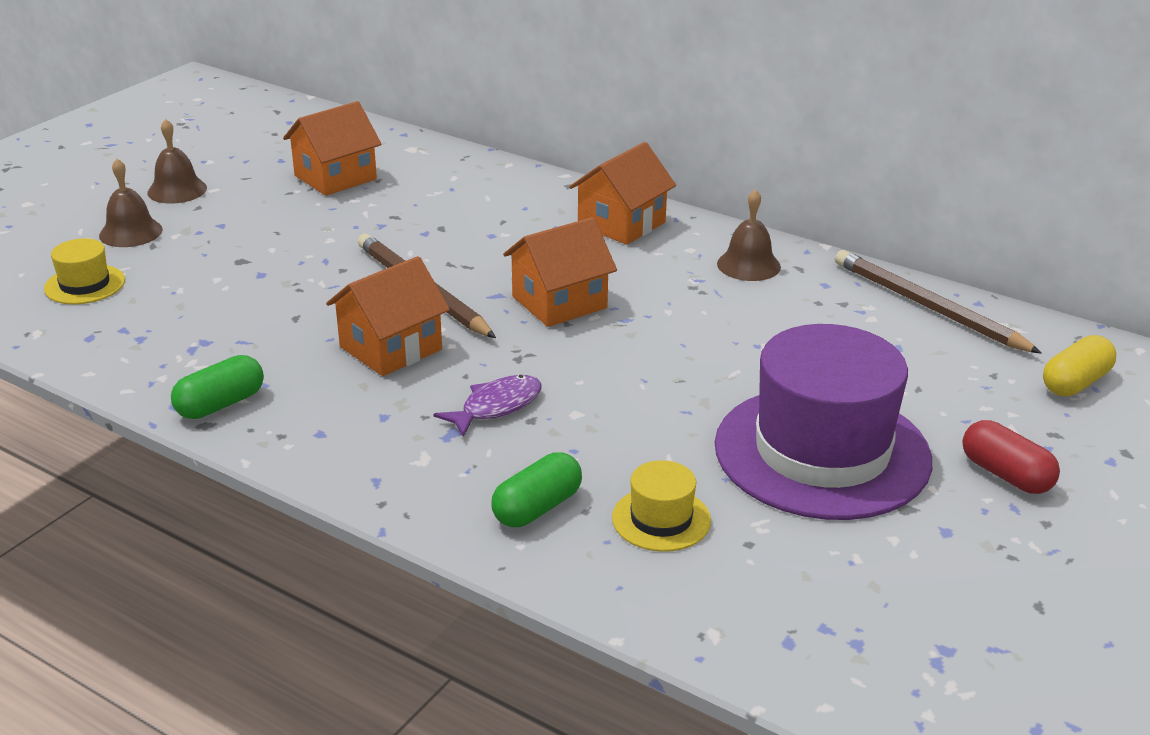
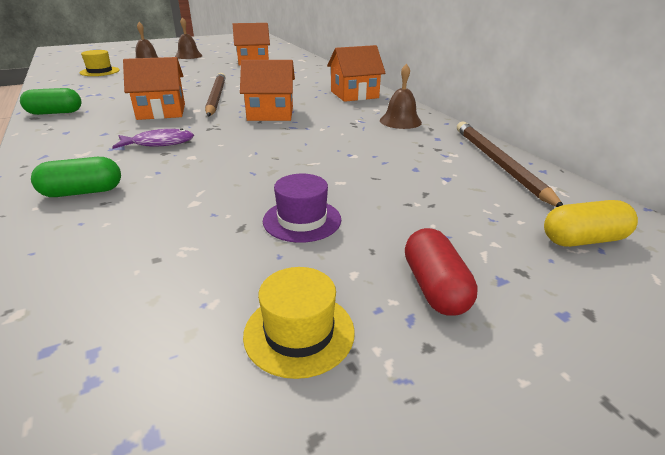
camera: 30 degrees right, 0 degrees up
yellow hat [612,460,711,552] -> yellow hat moved to [243,267,355,379]
purple hat [715,324,932,520] -> purple hat [263,174,341,243], size x0.43

